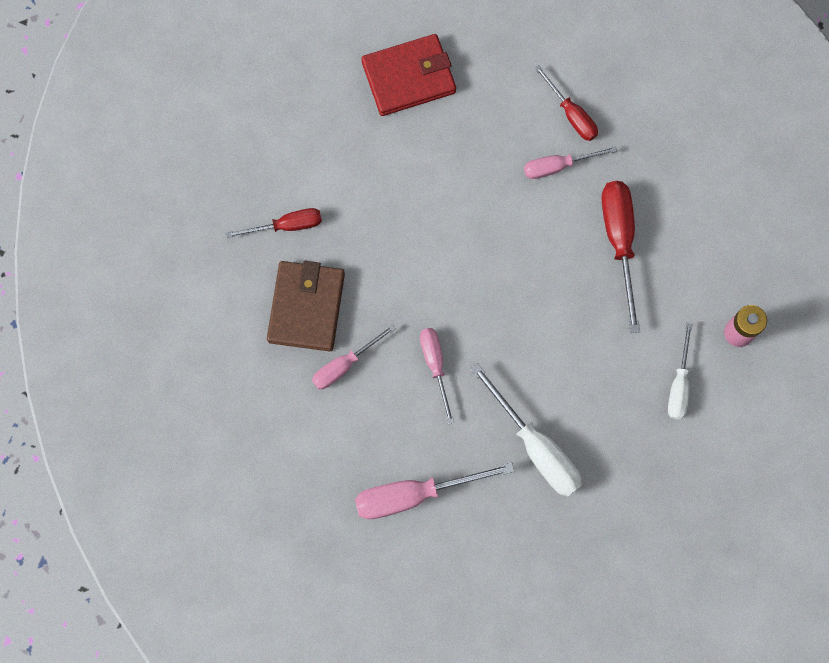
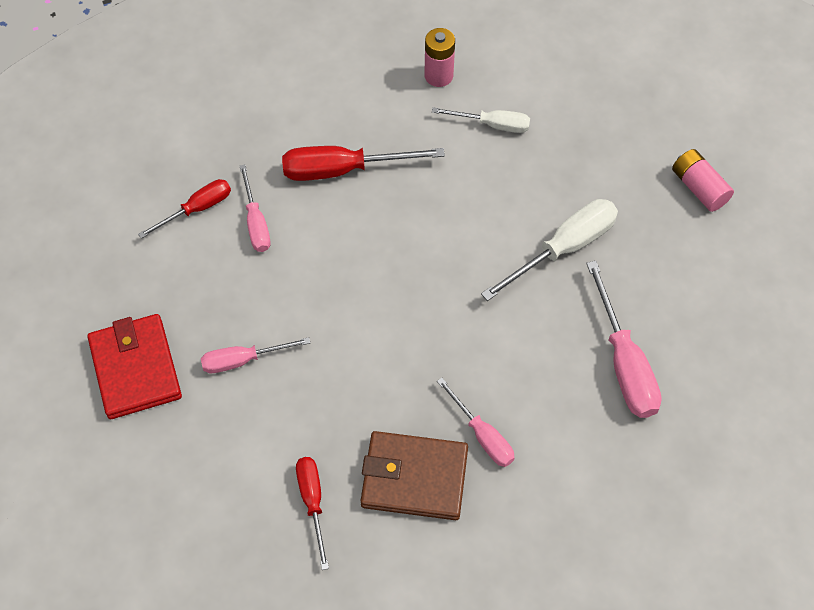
camera: 90 degrees left, 15 degrees down
pink screwdriver [420,328,454,424] -> pink screwdriver moved to [201,337,310,373]
none -> pink battery [672,149,734,212]

